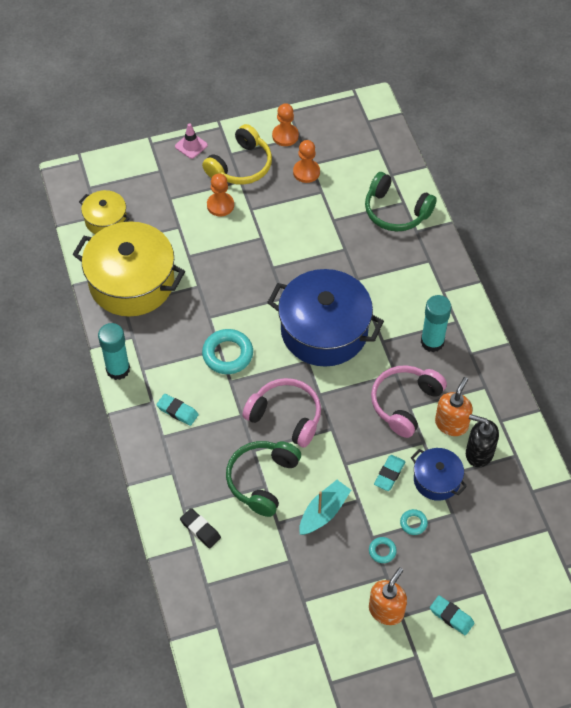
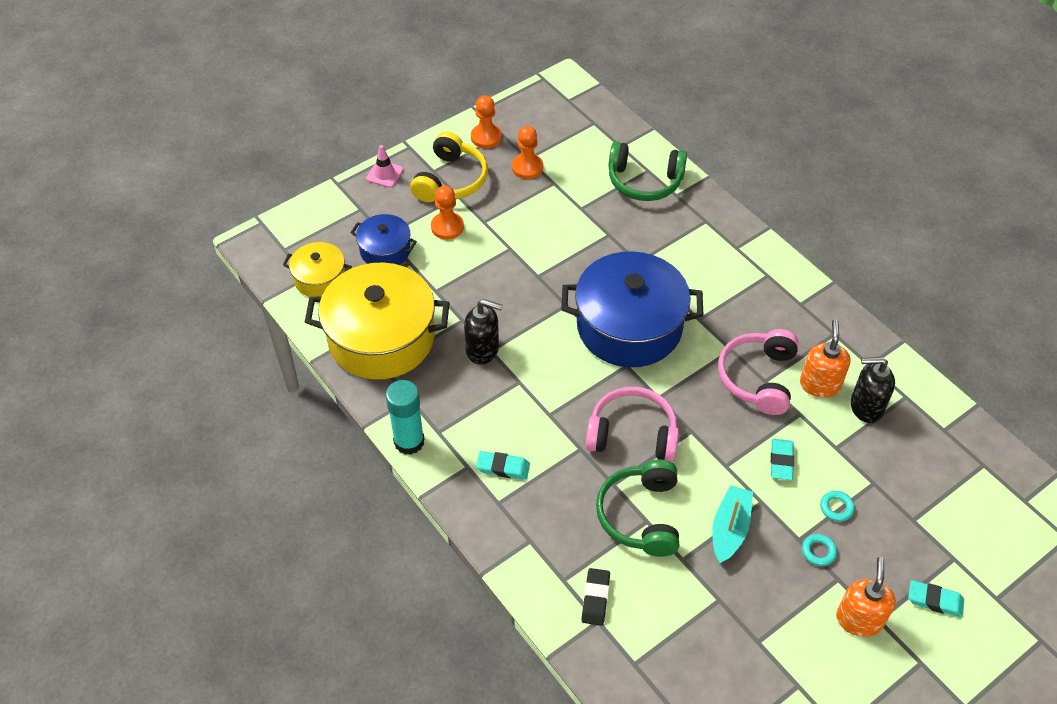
camera: 20 degrees left, 5 degrees down
black eraser [180,508,221,548] -> black eraser turned 75 degrees clockwise [582,568,610,626]
turquoise ring [202,329,253,374] -> none
blue pot [411,448,467,501] -> blue pot moved to [351,214,417,265]
turquoise glue stick [421,295,451,352] -> none
none -> black soap dispenser [464,299,503,365]

